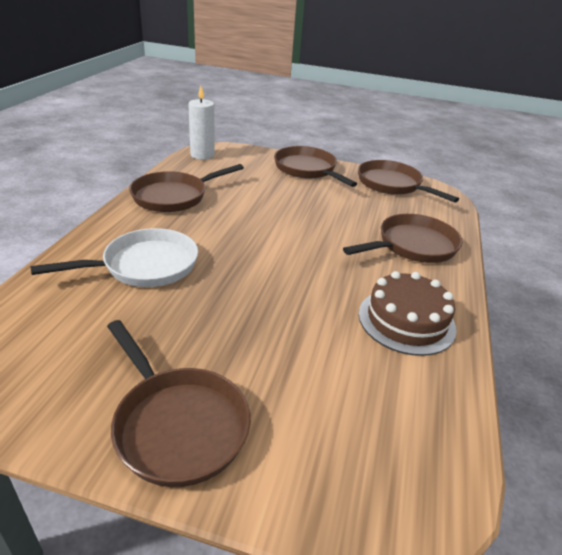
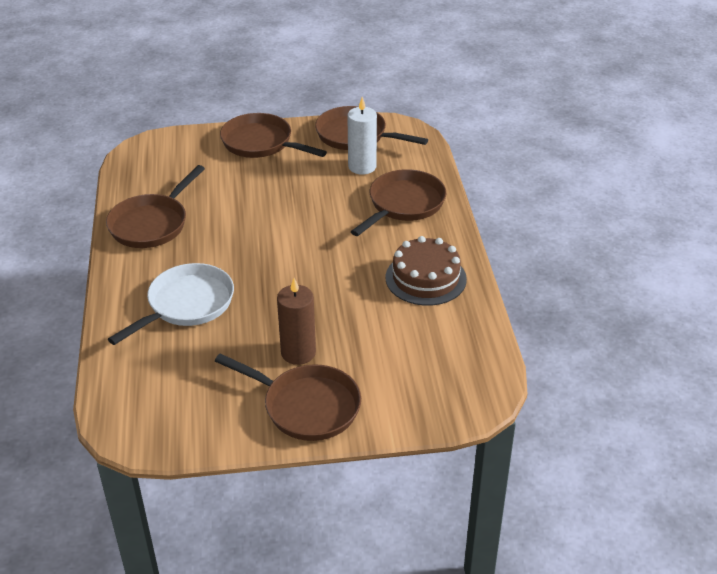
camera: 20 degrees left, 5 degrees up
white candle [188,86,215,160] -> white candle moved to [347,97,377,175]
none -> brown candle [277,278,316,365]

